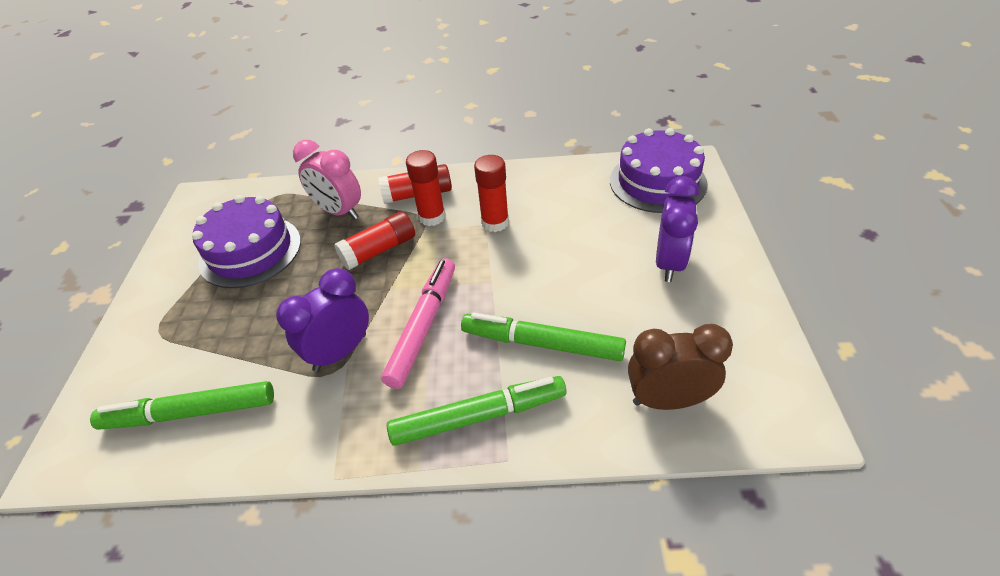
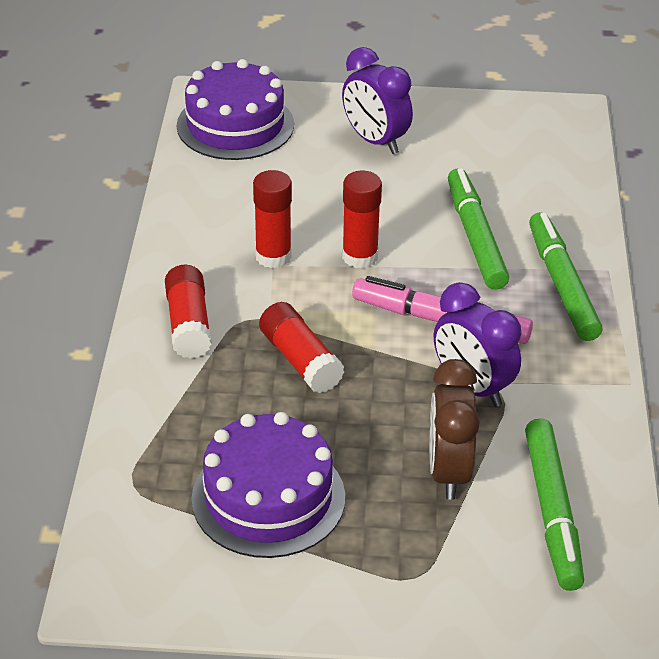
camera: 90 degrees left, 5 degrees down
pink clock [293,140,361,220] -> none
red glue stick [406,150,446,226] -> red glue stick moved to [342,171,382,269]
green marker [461,312,626,361] -> green marker turned 150 degrees clockwise [448,168,509,290]
brown clock [628,324,733,410] -> brown clock moved to [430,359,480,500]
purple clock [656,176,699,282] -> purple clock turned 150 degrees counterclockwise [342,47,413,154]

